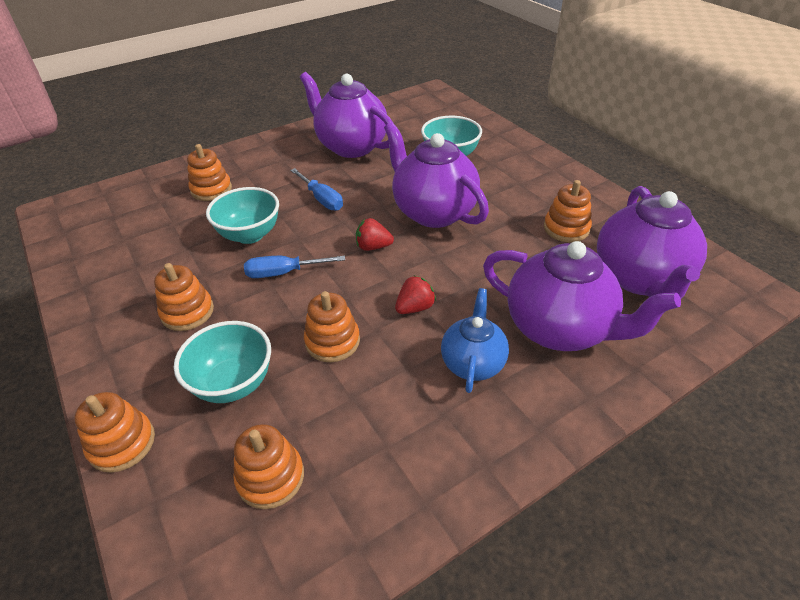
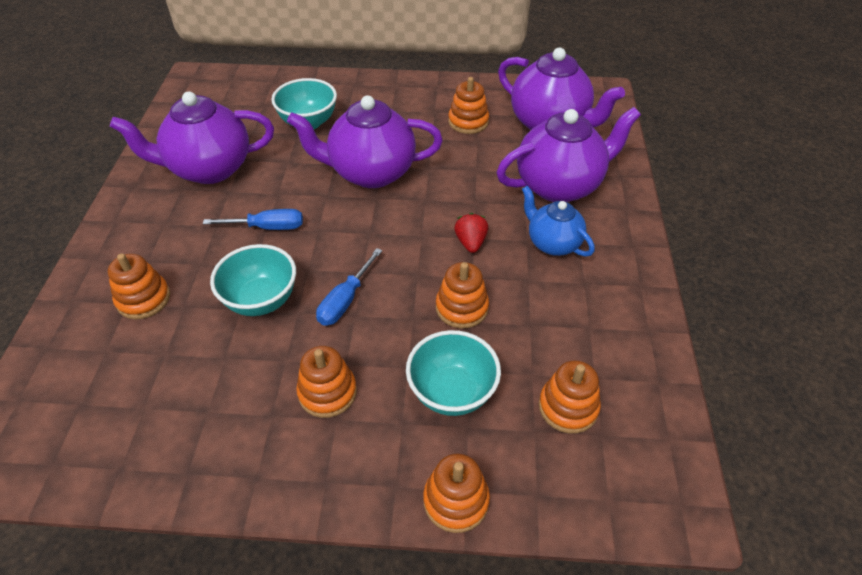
camera: 55 degrees left, 5 degrees up
red strawberry [356,218,394,251] -> none

